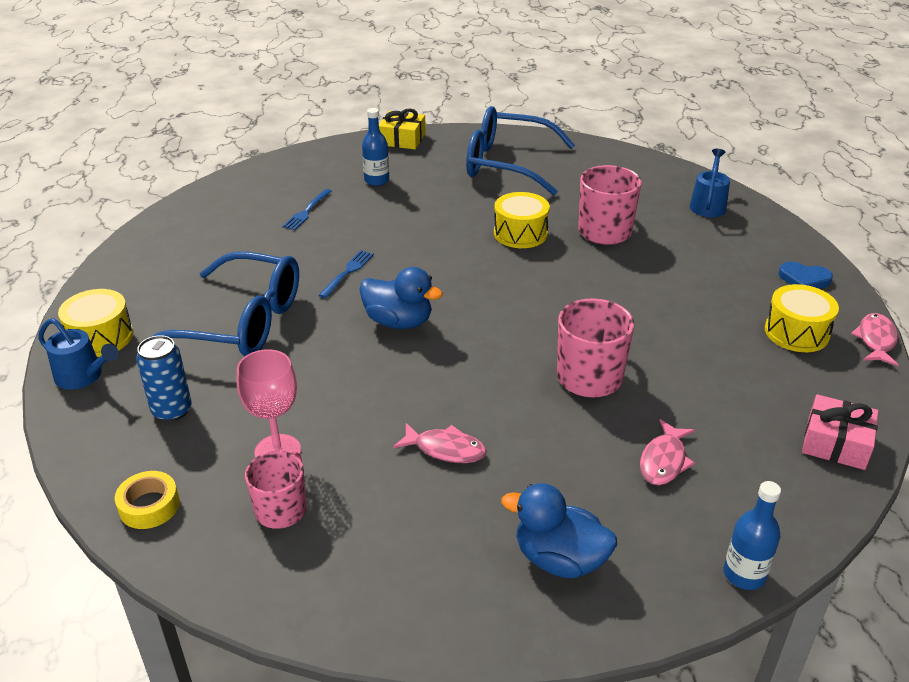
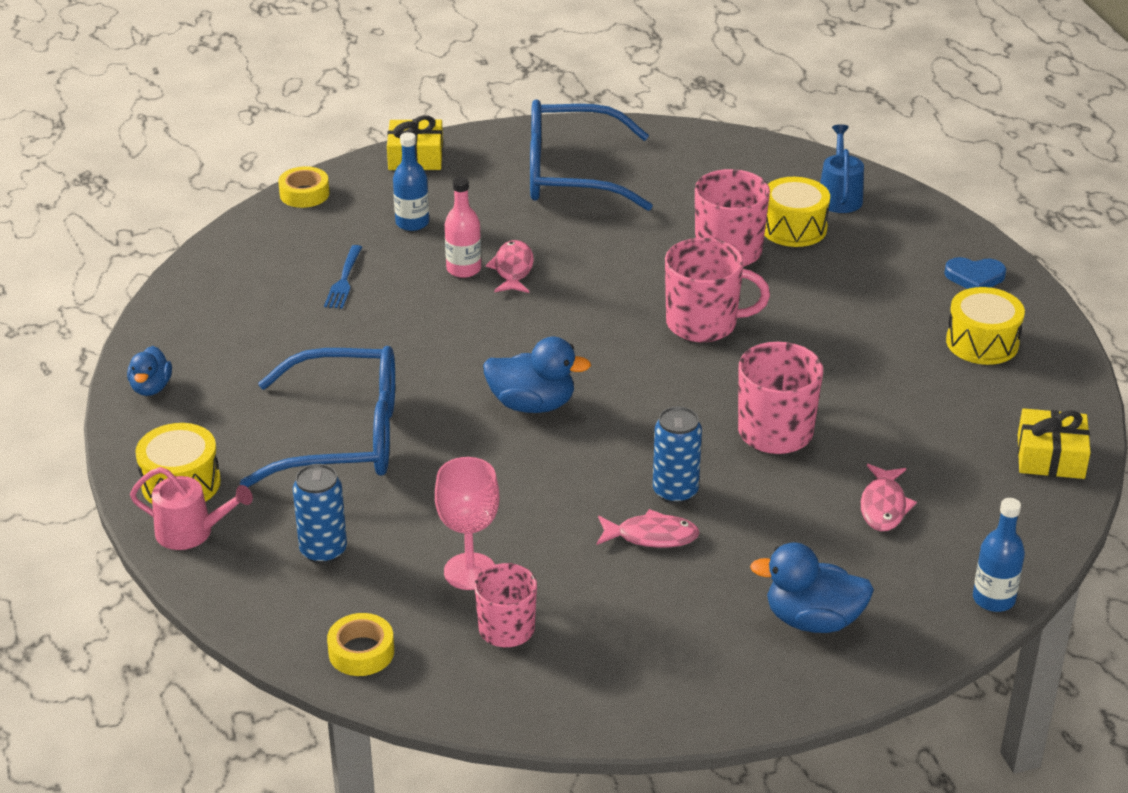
camera: 15 degrees left, 0 degrees up
blue watering can [38,318,119,390] -> pink watering can [130,467,253,550]
blue fork [319,250,374,298] -> none
yellow drum [494,192,550,248] -> yellow drum moved to [764,177,830,247]
pink gift [802,394,878,470] -> yellow gift [1018,408,1091,479]
pink fish [851,313,898,366] -> pink fish moved to [486,240,534,293]
none -> blue duck [127,346,172,396]
none -> yellow tape [278,166,329,208]
none -> pink bottle [445,177,481,278]
none -> blue can [653,406,702,504]
none -> pink mug [665,238,770,342]

